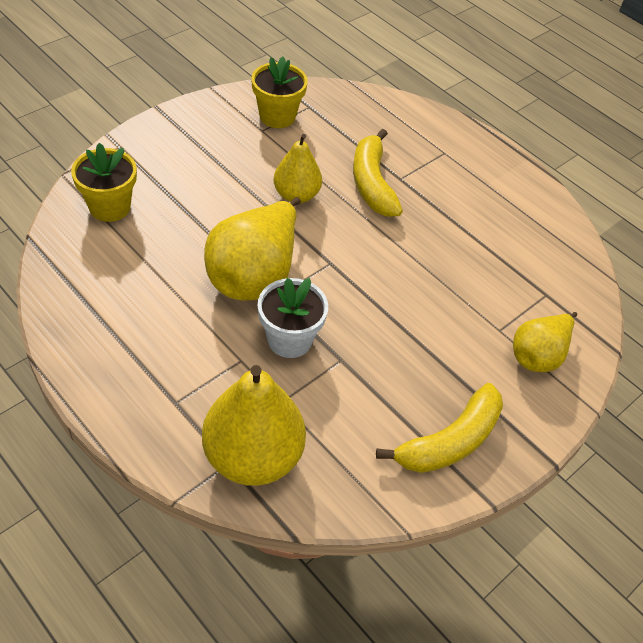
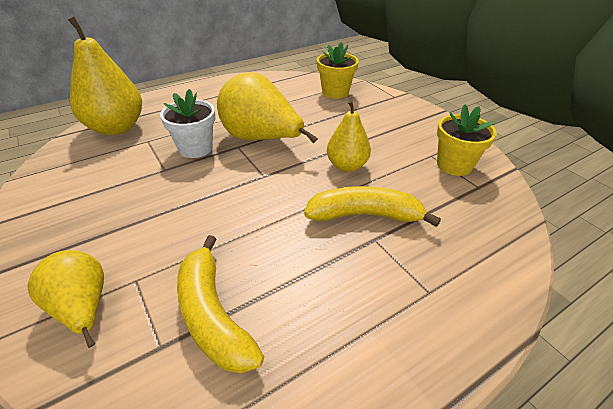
camera: 105 degrees right, 10 degrees down
yellow banana [376,383,503,473] -> yellow banana moved to [177,235,264,373]

